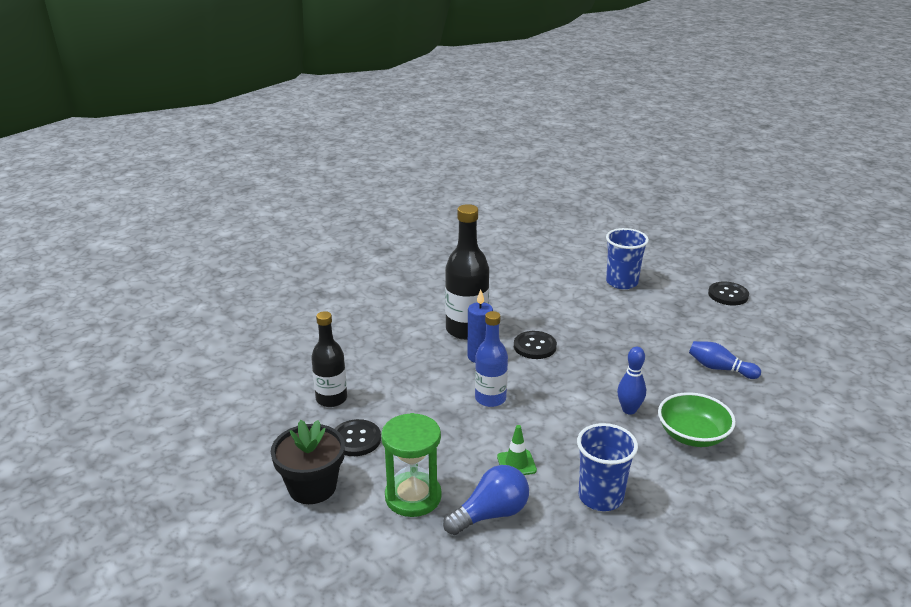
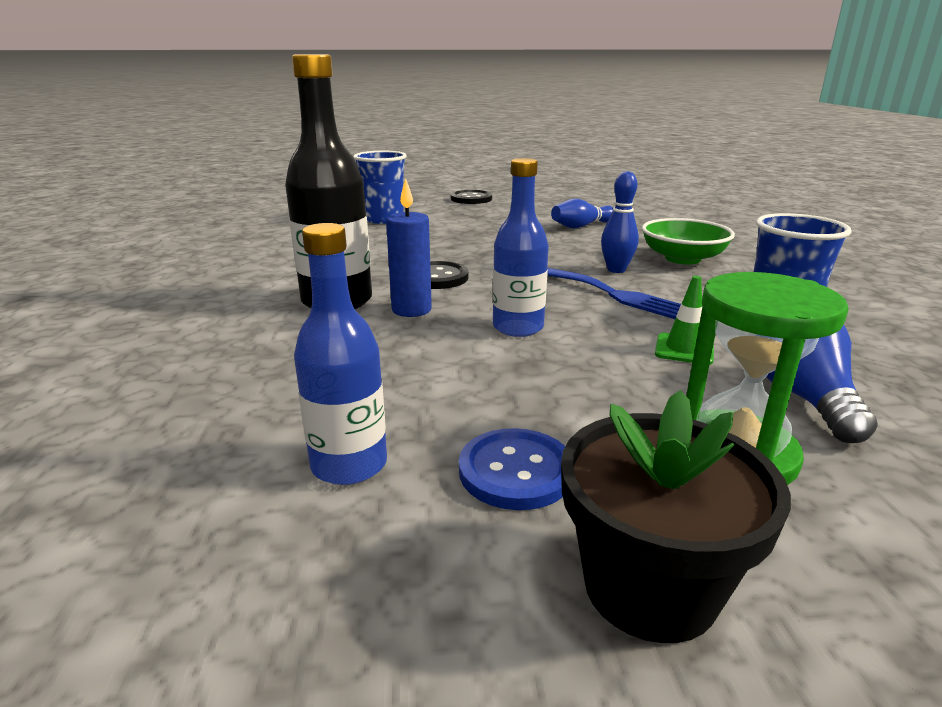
camera: 60 degrees left, 5 degrees down
black bottle [311,311,347,407] -> blue bottle [294,223,387,485]
black button [335,419,381,456] -> blue button [459,428,565,510]
none -> blue fork [547,268,681,319]

